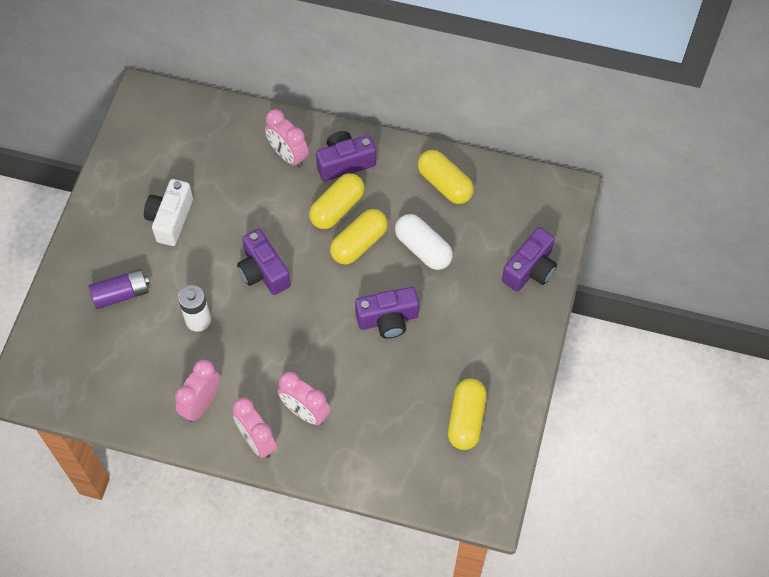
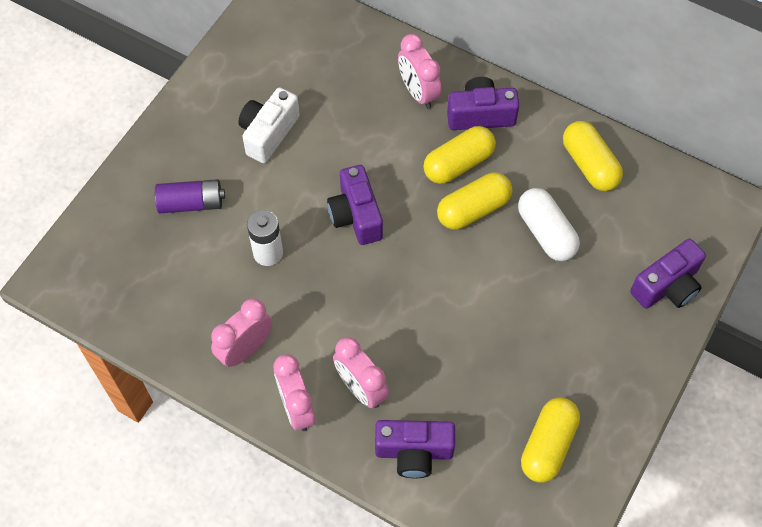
camera: 15 degrees right, 0 degrees up
purple camera [355,287,419,339] -> purple camera moved to [375,420,455,478]

